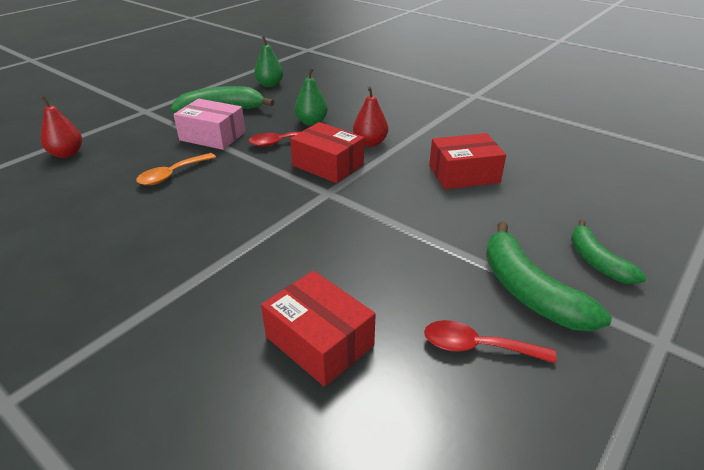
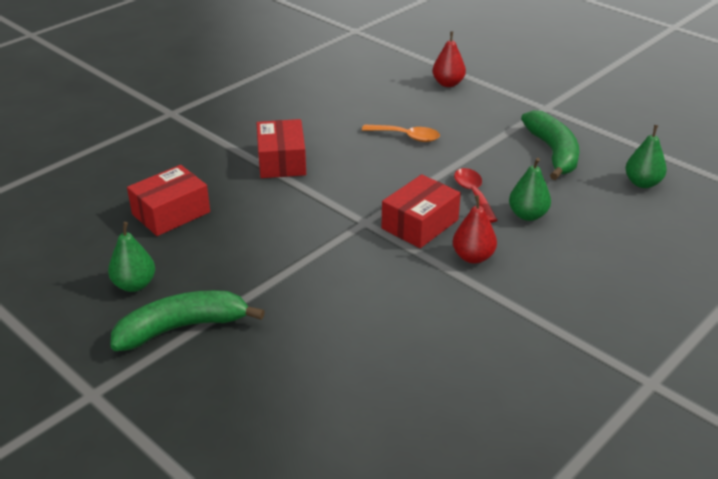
camera: 95 degrees right, 0 degrees up
orange spoon [136,153,216,185] -> orange spoon turned 150 degrees clockwise [362,124,440,142]
pink box [173,99,245,150] -> none
red spoon [424,320,556,364] -> green pear [108,222,155,292]
red box [429,133,506,189] -> red box moved to [257,119,306,178]
green banana [571,219,646,284] -> none

